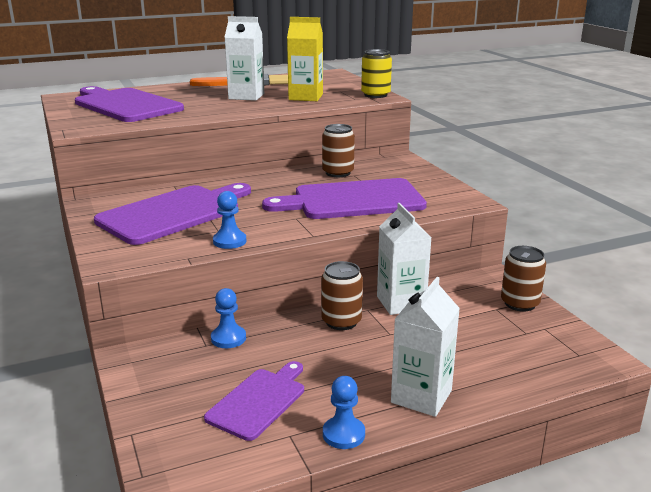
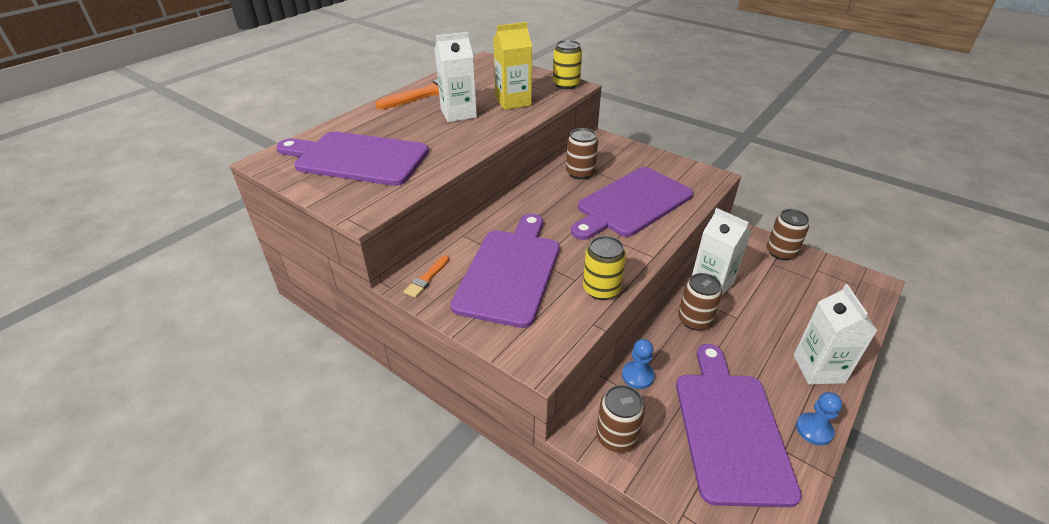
camera: 30 degrees left, 15 degrees up
purple cutting board [204,361,304,441] -> purple cutting board [676,344,802,507], size x1.72
blue pawn [213,191,246,249] -> yellow can [583,236,626,300]
none -> orange brush [404,255,449,298]
none -> brown can [596,385,645,452]

